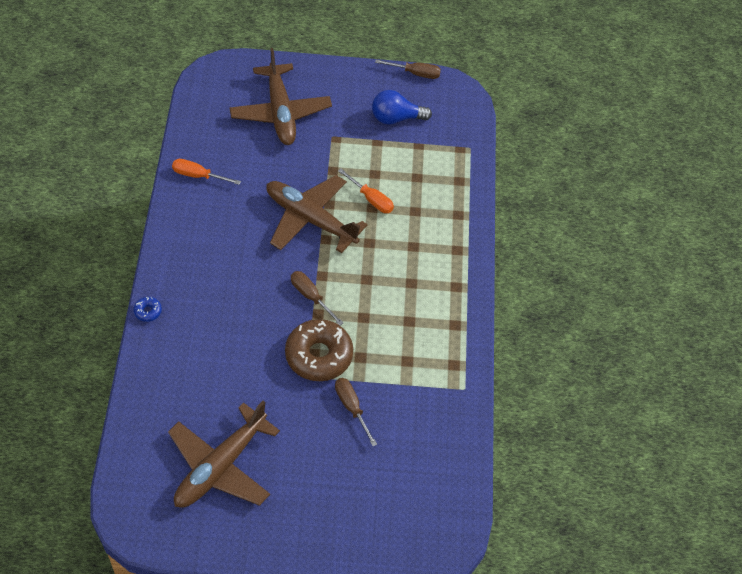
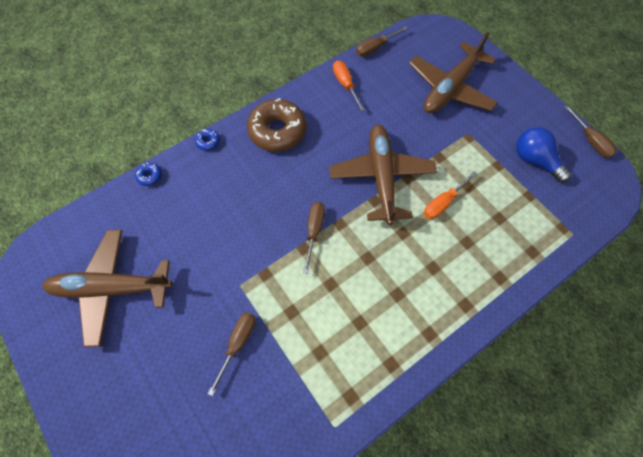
camera: 55 degrees right, 10 degrees up
brown donut [285,319,353,381] -> brown donut moved to [247,98,307,152]
orange screwdriver [338,169,394,213] -> orange screwdriver turned 45 degrees clockwise [424,171,477,219]
none -> blue donut [135,163,162,186]
none -> brown screwdriver [356,26,408,57]

